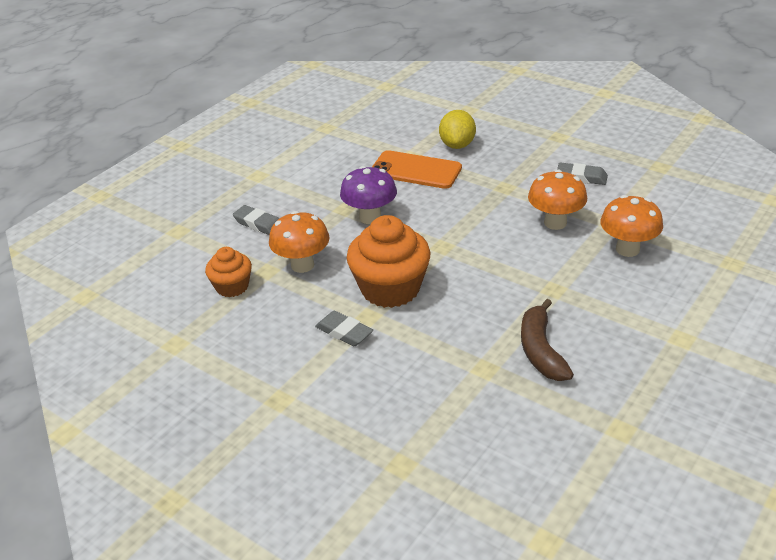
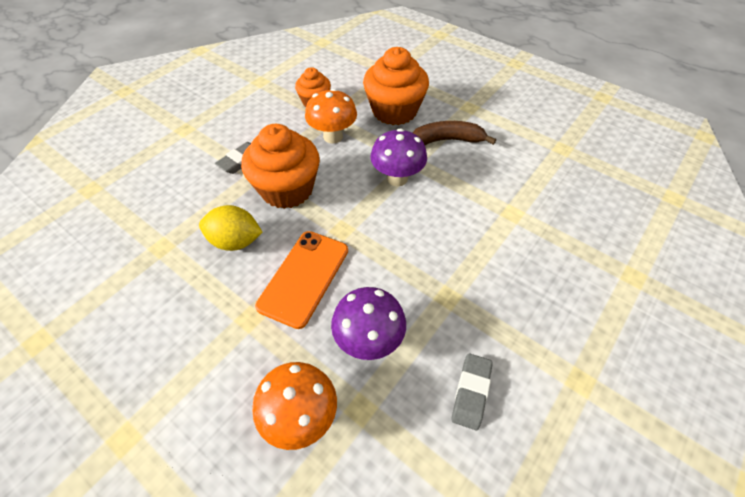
camera: 90 degrees right, 15 degrees up
grey eraser [233,205,279,235] -> orange cupcake [363,47,429,125]
orange phone [372,150,462,189] -> orange phone moved to [255,231,348,329]
yellow lemon [439,110,476,149] -> yellow lemon moved to [199,205,263,251]
brown banana [521,299,574,381] -> brown banana moved to [412,121,496,145]
orange mushroom [528,169,587,230] -> purple mushroom [331,287,406,360]

